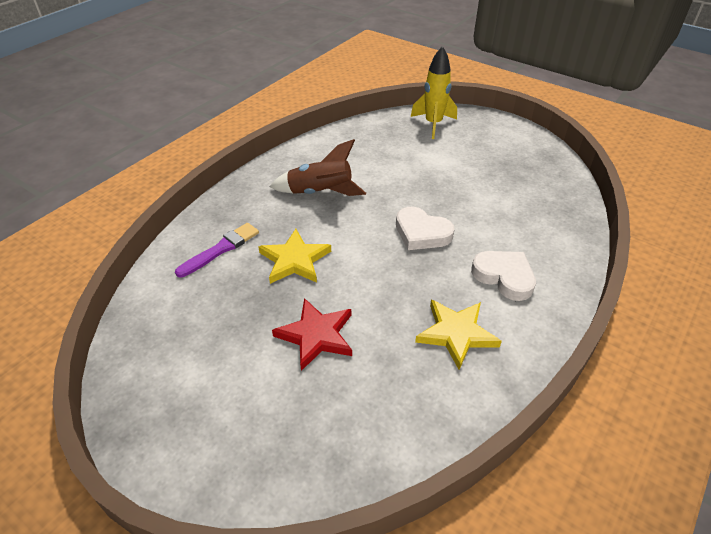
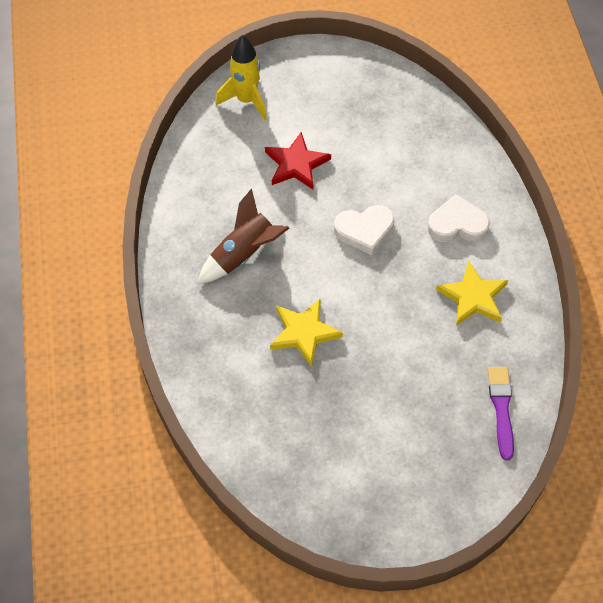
camera: 45 degrees left, 15 degrees up
purple brush [175,223,259,278] -> purple brush moved to [488,367,514,460]
red star [272,298,352,371] -> red star moved to [265,132,331,189]

